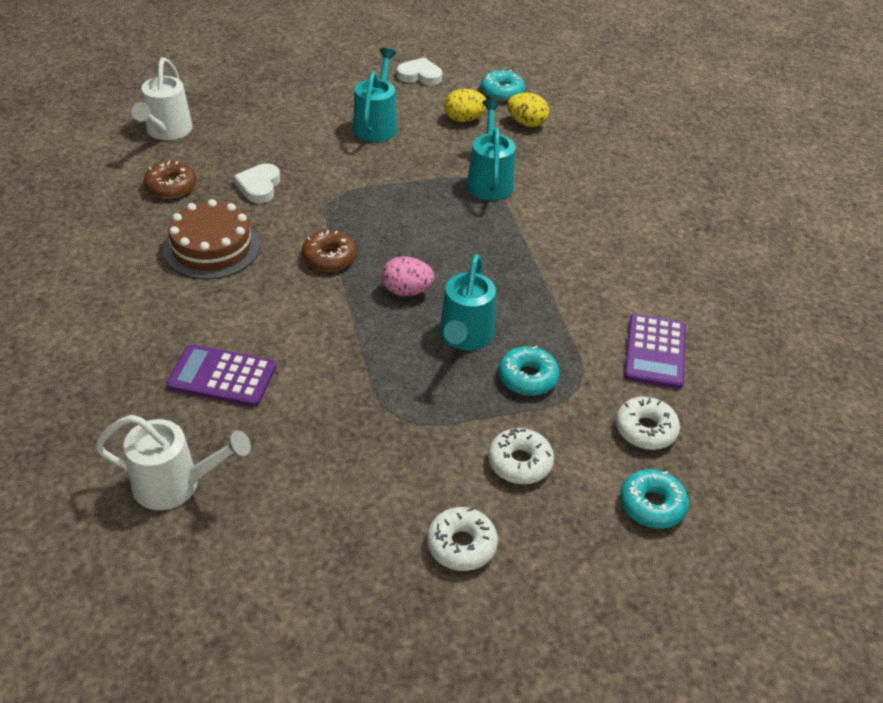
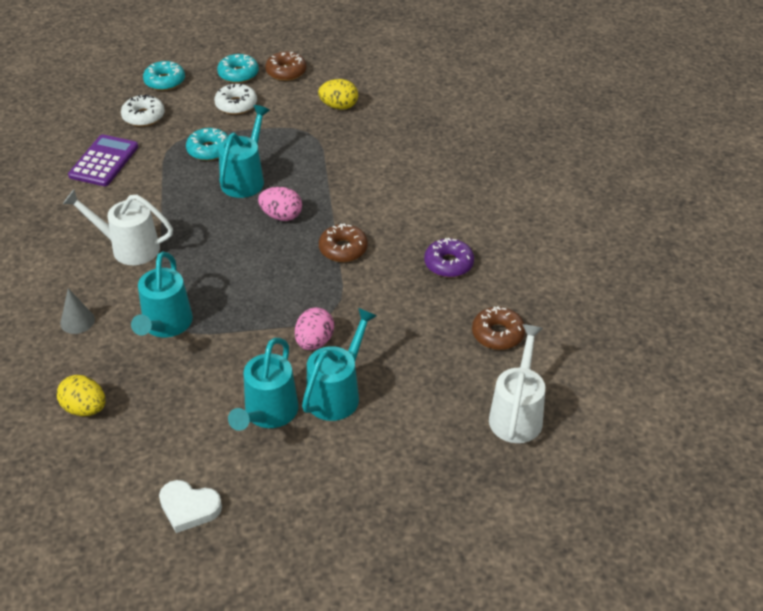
camera: 170 degrees left, 0 degrees up
white watering can [95,415,251,510] -> white watering can moved to [63,190,173,265]
brown cake [163,199,260,279] -> purple donut [424,238,474,277]
purple calculator [166,344,276,407] -> none
white heart [234,163,280,203] -> none
white donut [427,507,498,571] -> brown donut [265,51,306,81]
yellow egg [444,89,487,122] -> yellow egg moved to [318,79,358,110]
turquoise donut [481,70,525,101] -> turquoise donut moved to [217,54,259,83]
none -> grey cone [60,289,95,334]
none -> pink egg [295,307,334,350]
none -> turquoise watering can [302,308,377,421]

